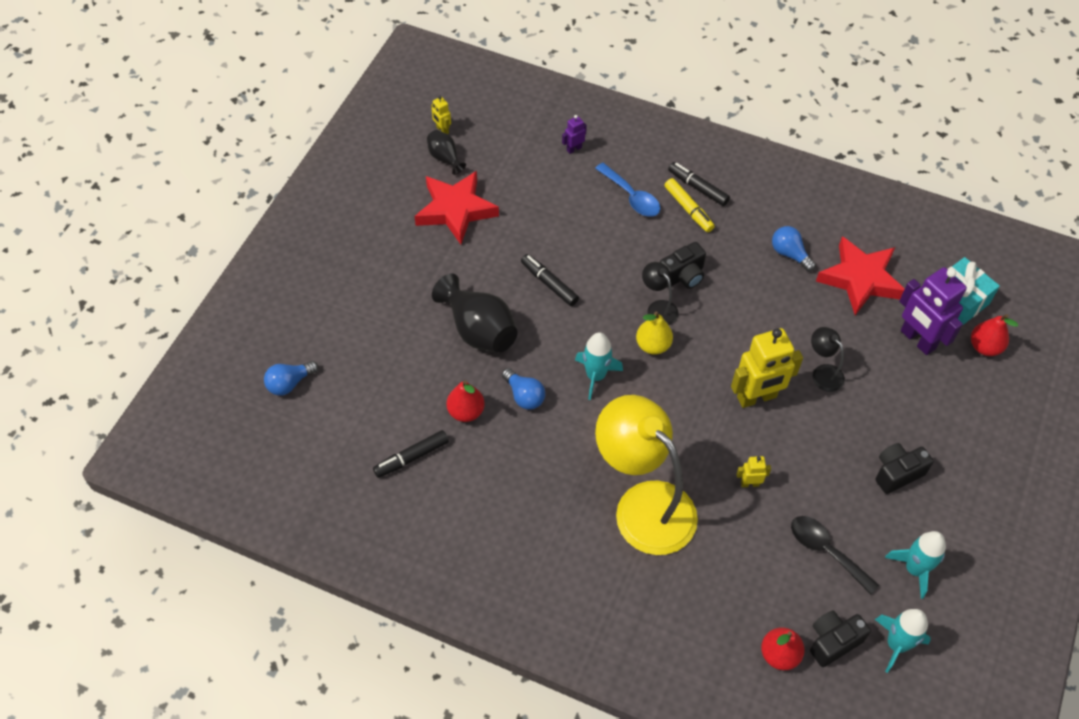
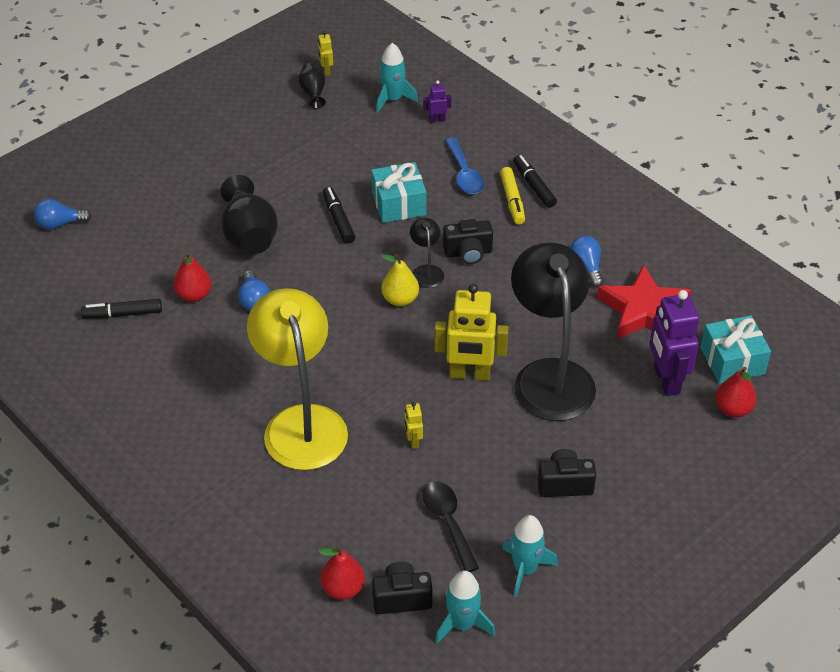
camera: 25 degrees right, 10 degrees down
red star [414,171,499,245] -> none
turquoise rocket [575,332,623,400] -> turquoise rocket moved to [376,43,418,113]
yellow robot [736,456,771,487] -> yellow robot turned 120 degrees counterclockwise [405,402,423,449]
black lamp [811,327,845,392] -> black lamp [511,243,596,421], size x2.35
none -> turquoise gift [371,162,427,223]

